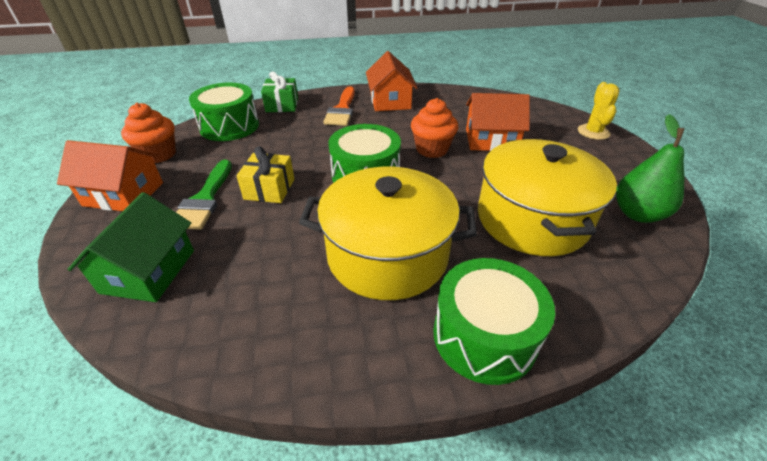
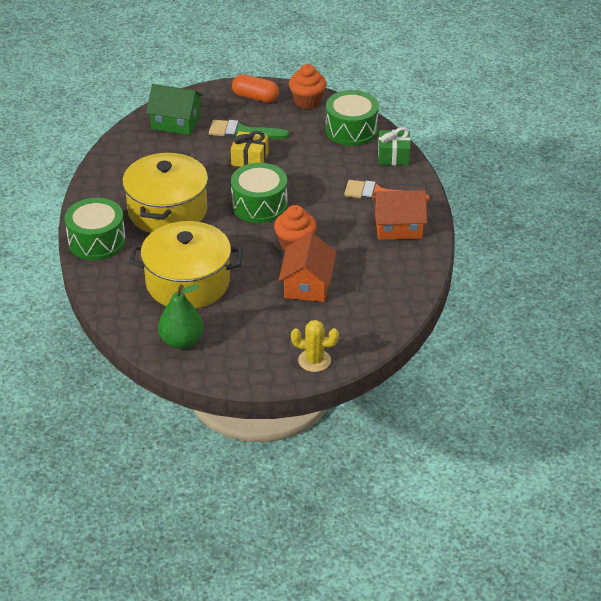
camera: 95 degrees right, 0 degrees up
orange house [57,140,163,211] -> orange capsule [232,75,279,102]

